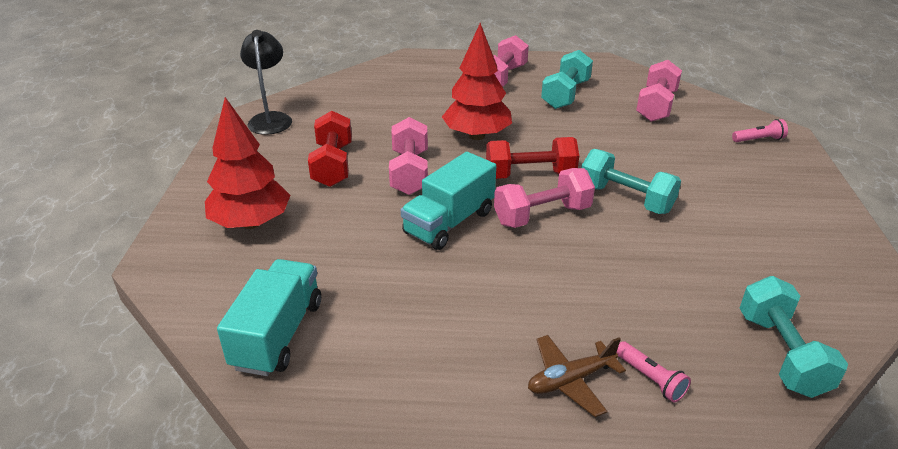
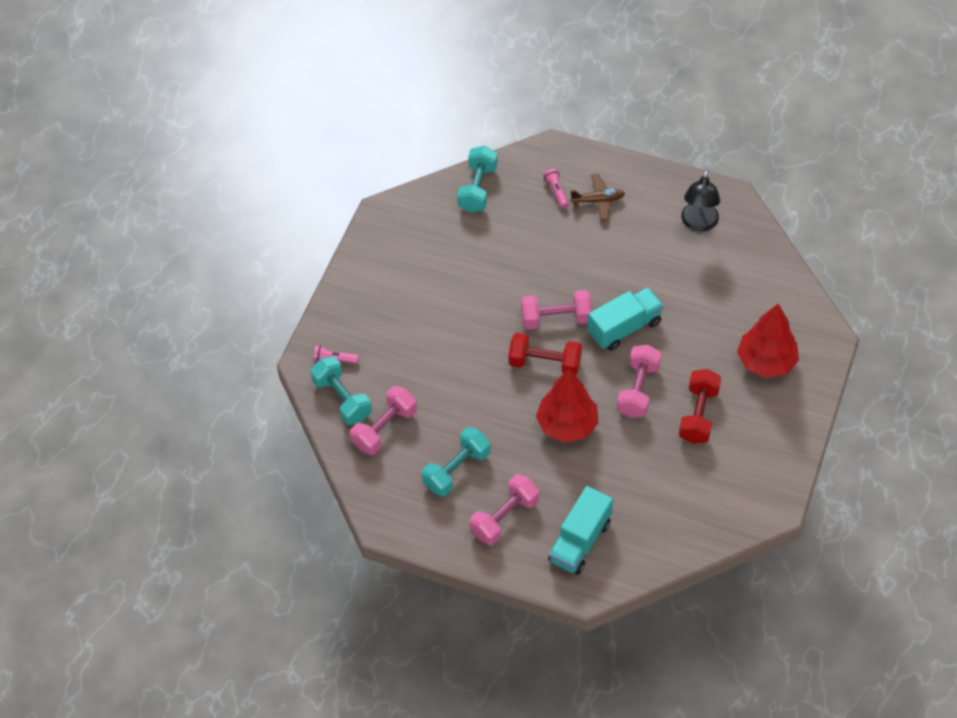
camera: 160 degrees left, 20 degrees up
turquoise truck [217,259,321,376] -> turquoise truck moved to [548,486,613,575]
black lamp [240,30,292,135] -> black lamp moved to [682,170,720,232]
turquoise dumbbell [581,149,681,214] -> turquoise dumbbell moved to [310,356,372,425]

